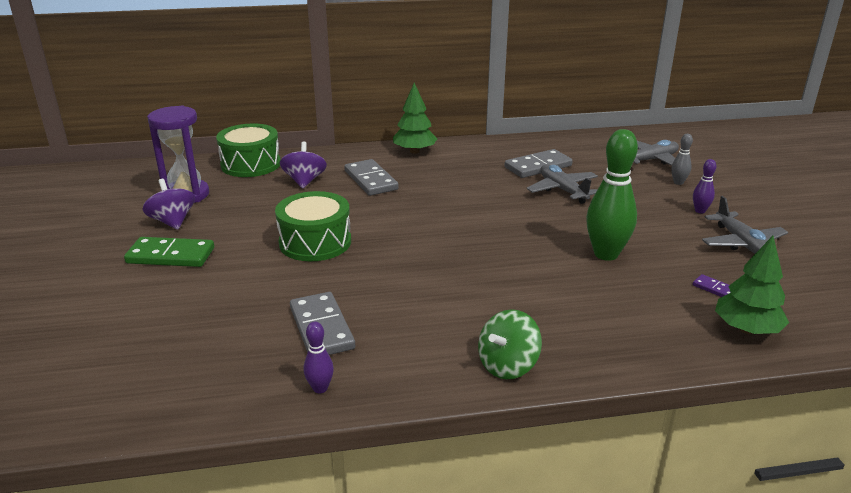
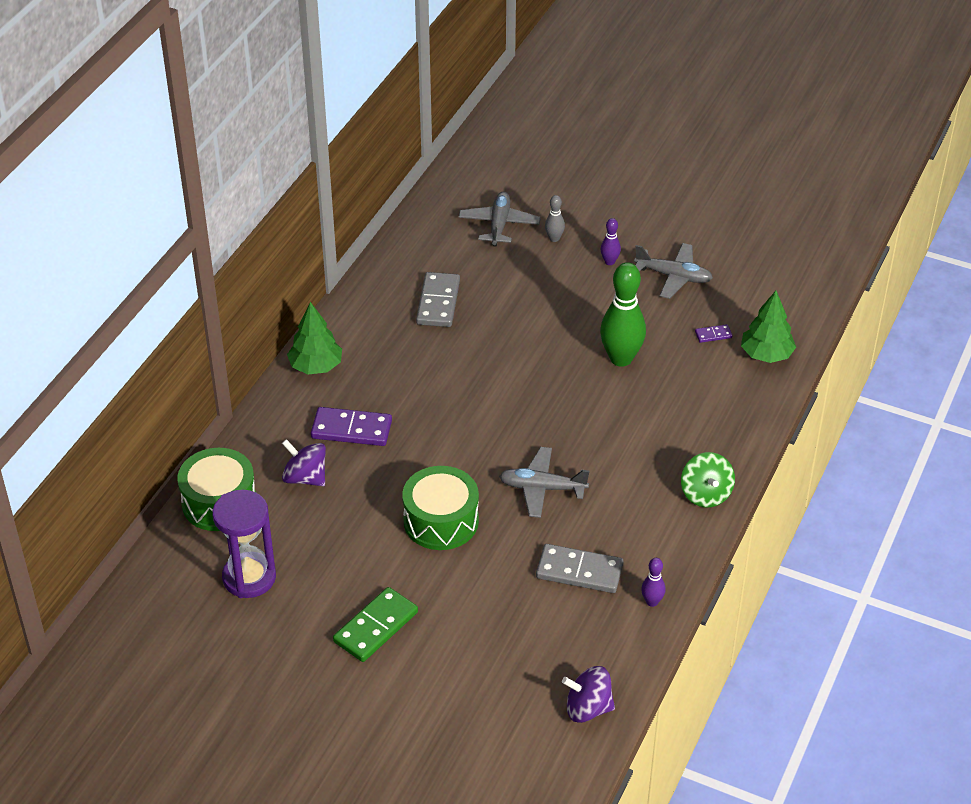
camera: 55 degrees left, 15 degrees up
purple spinning top [142,179,195,230] -> purple spinning top moved to [562,666,615,723]
grey domino [344,159,399,196] -> purple domino [311,407,392,446]
grey plane [527,164,598,204] -> grey plane moved to [499,447,590,518]

